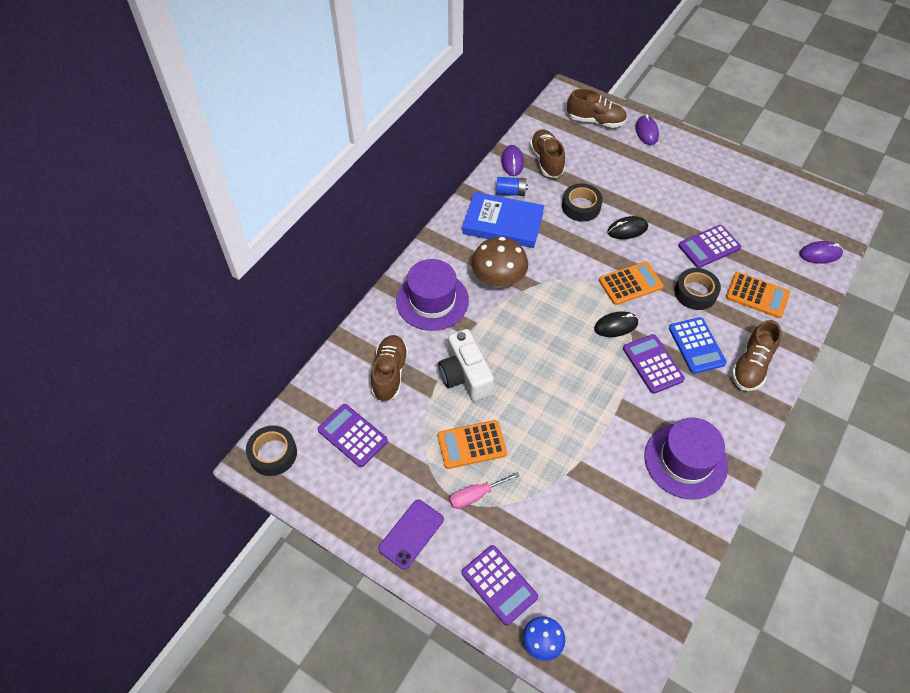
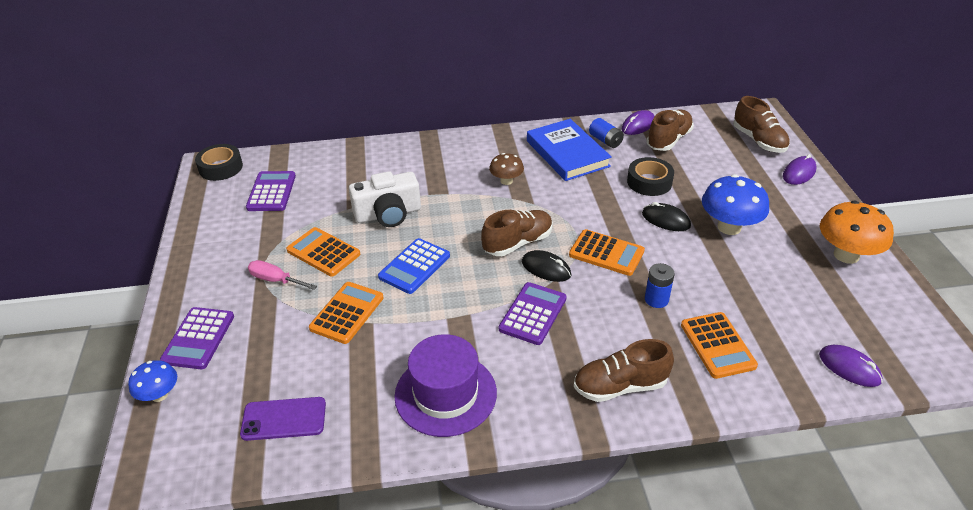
camera: 50 degrees right, 15 degrees down
brown shoe [371,335,409,402] -> brown shoe moved to [481,210,553,256]
purple phone [378,500,444,569] -> purple phone moved to [240,397,326,441]
purple hat [396,259,469,331] -> none
white camera [438,329,494,401] -> white camera turned 135 degrees counterclockwise [349,171,421,227]
brown mushroom [471,237,528,288] -> brown mushroom [489,153,524,185], size x0.58
blue calculator [669,317,727,374] -> blue calculator moved to [378,238,450,294]
black tape [674,268,721,310] -> blue battery [645,263,675,308]
purple calculator [678,225,741,268] -> none
none -> orange calculator [309,282,384,344]
none -> blue mushroom [702,174,769,235]
none -> orange mushroom [820,200,894,264]

